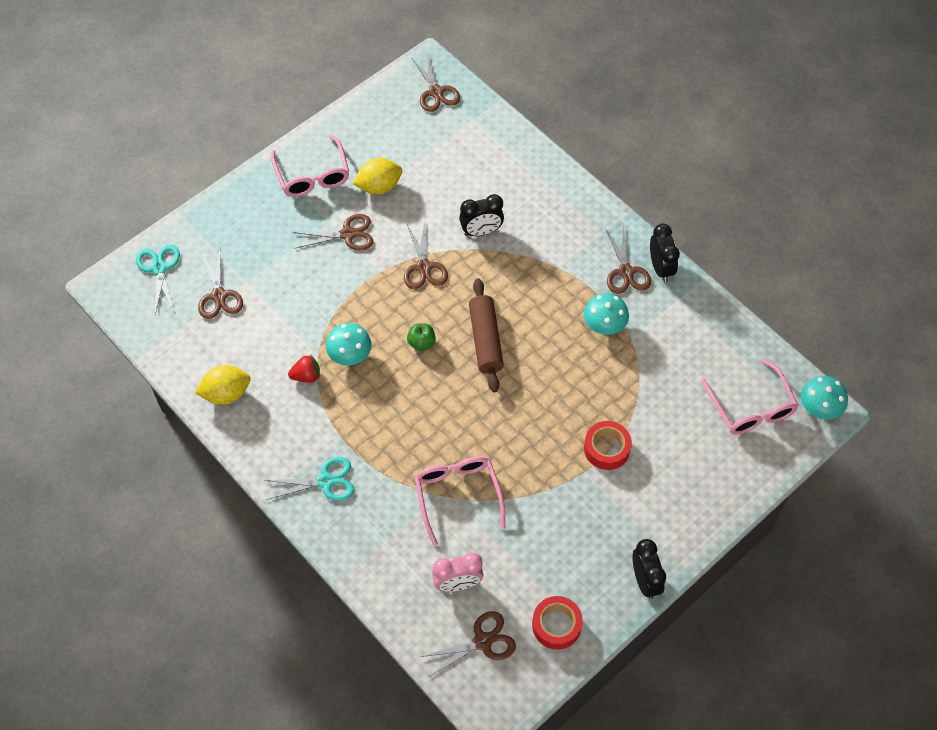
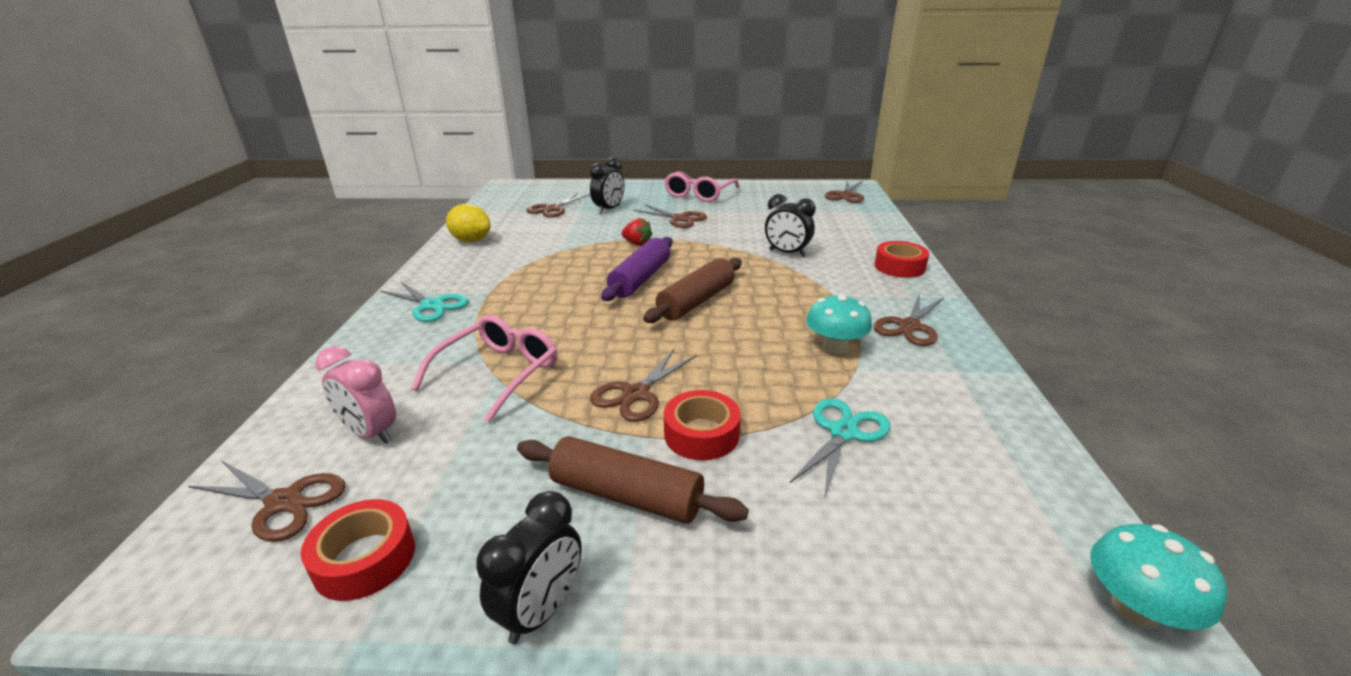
camera: 45 degrees right, 30 degrees down
turquoise scissors [136,245,180,315] -> turquoise scissors moved to [789,398,891,499]
red strawberry [288,355,320,382] -> red strawberry moved to [622,218,652,246]
turquoise mushroom [326,323,372,365] -> none
yellow lemon [353,158,402,194] -> none
brown scissors [404,222,448,289] -> brown scissors moved to [590,348,697,422]
green apple [407,323,436,351] -> purple rolling pin [601,237,672,301]
black clock [650,223,680,282] -> black clock moved to [590,158,625,214]
pink glasses [701,359,799,435] -> none
none -> brown rolling pin [517,436,749,524]
none -> red tape [875,241,929,278]

